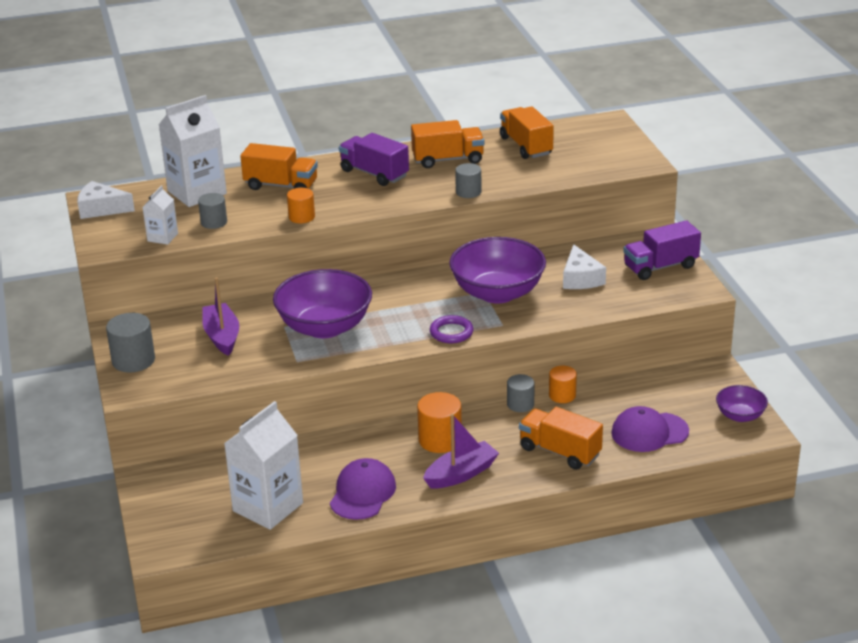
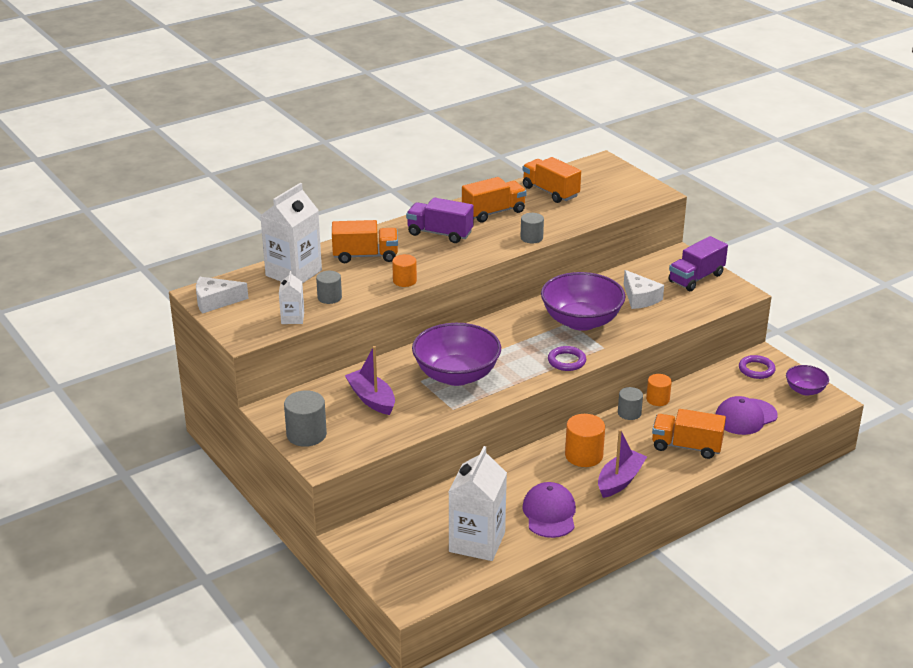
camera: 20 degrees left, 0 degrees up
none -> purple ring [739,355,776,379]

